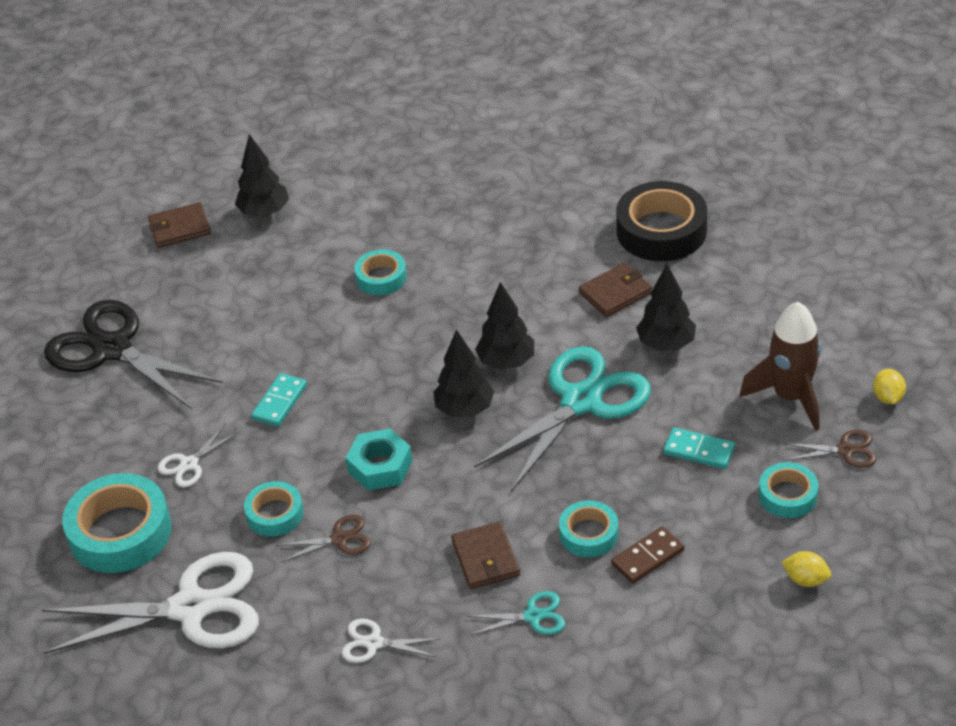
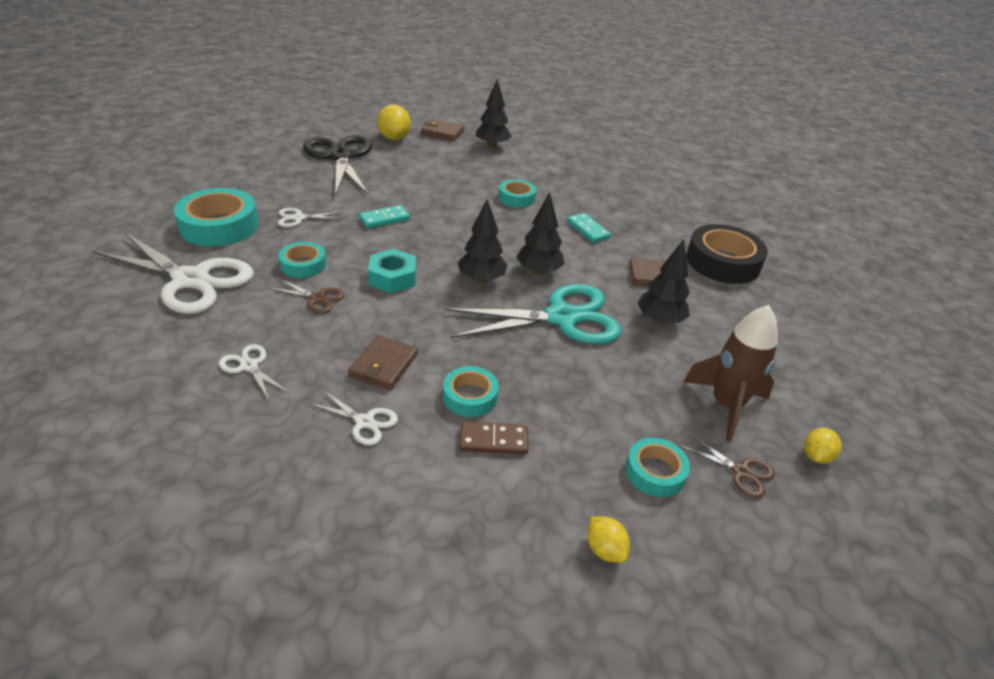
camera: 30 degrees right, 5 degrees down
turquoise scissors [467,591,565,635] -> white scissors [309,390,398,446]
turquoise domino [664,428,735,469] -> turquoise domino moved to [567,213,611,243]
none -> yellow lemon [377,104,411,140]

